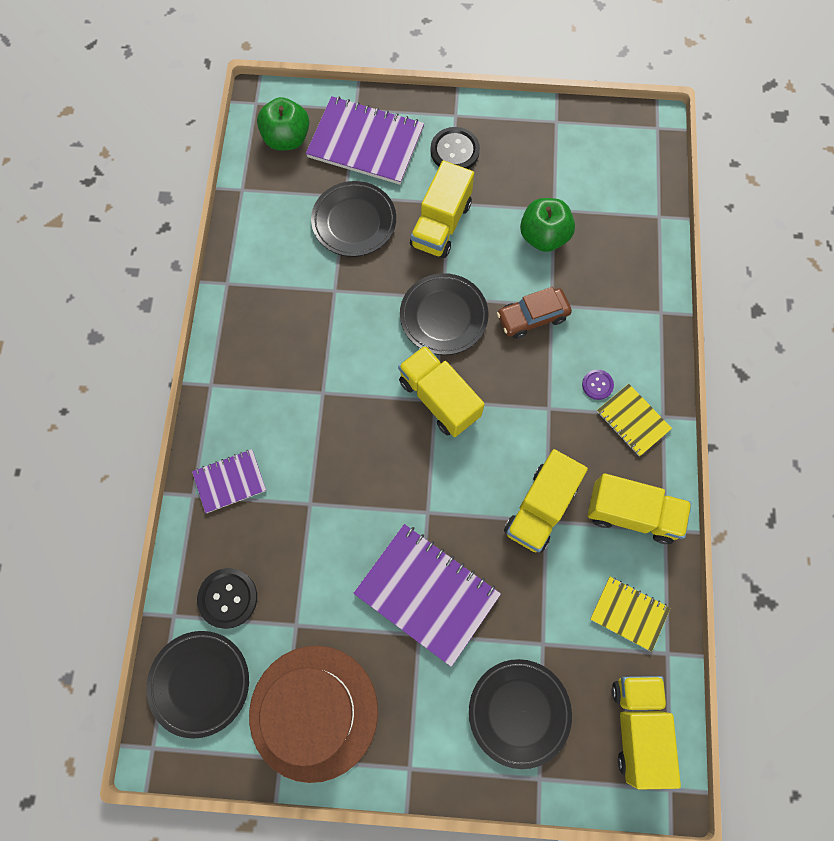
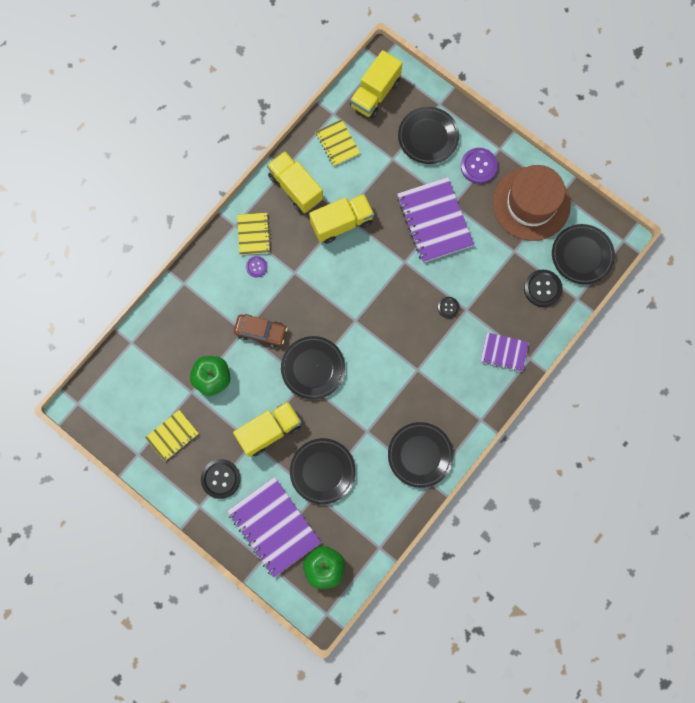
camera: 145 degrees left, 5 degrees up
yellow truck [398,345,485,437] -> none
none -> yellow notebook [145,410,199,462]
none -> black plate [388,422,454,488]
none -> black button [438,297,460,318]
none -> purple button [461,148,498,184]

